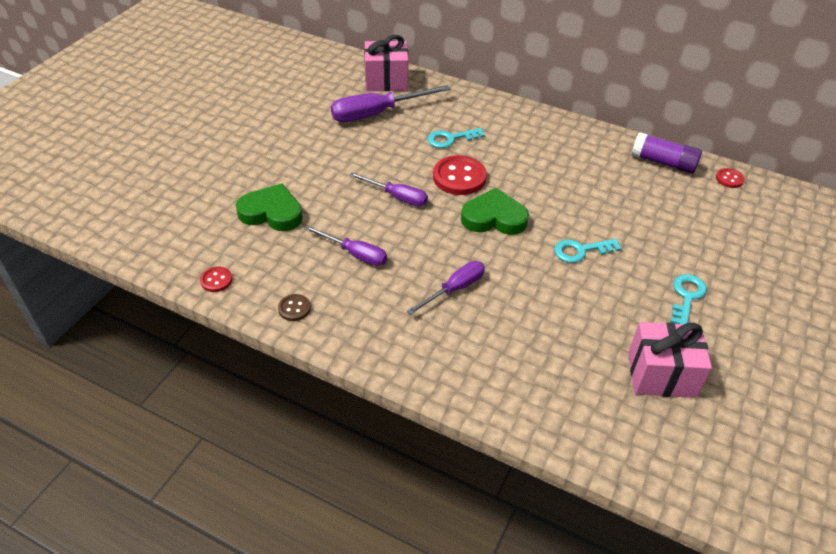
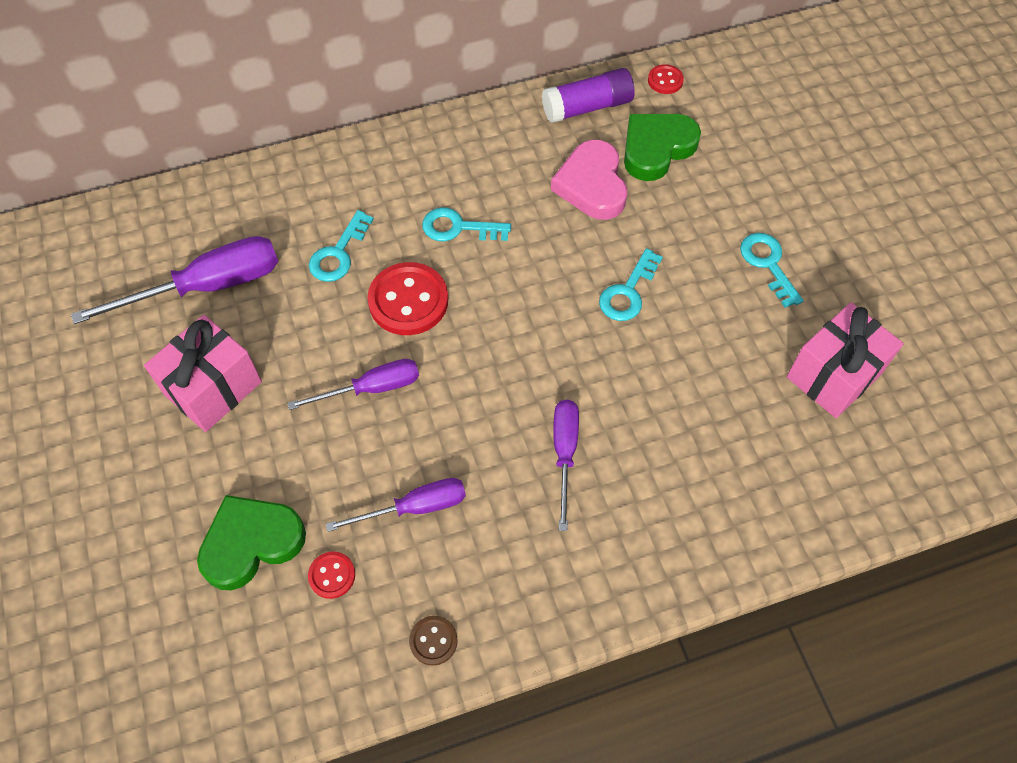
camera: 45 degrees left, 15 degrees up
red button [200,267,232,292] -> red button moved to [308,552,355,599]
purple screwdriver [331,85,451,122] -> purple screwdriver turned 135 degrees counterclockwise [71,236,278,324]
pink gift [364,35,408,91] -> pink gift moved to [144,315,262,432]
green heart [461,188,529,235] -> green heart moved to [624,114,701,181]
none -> turquoise key [422,207,511,242]
none -> pink heart [551,140,627,220]

